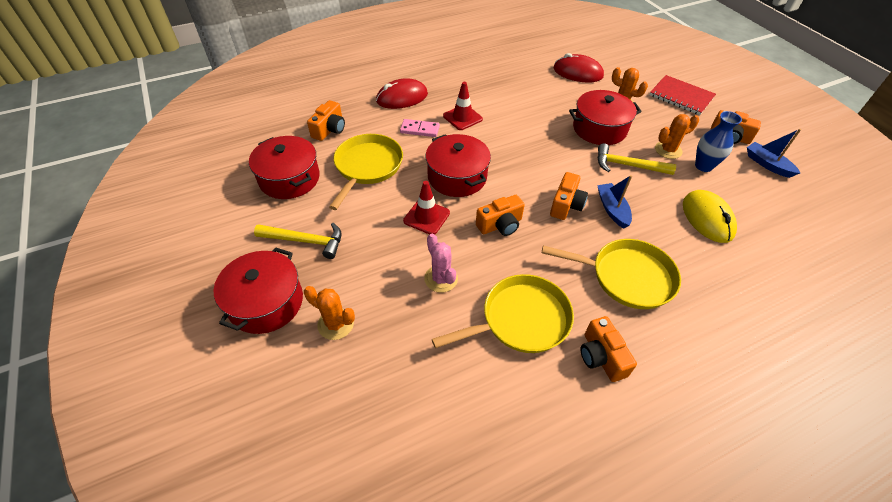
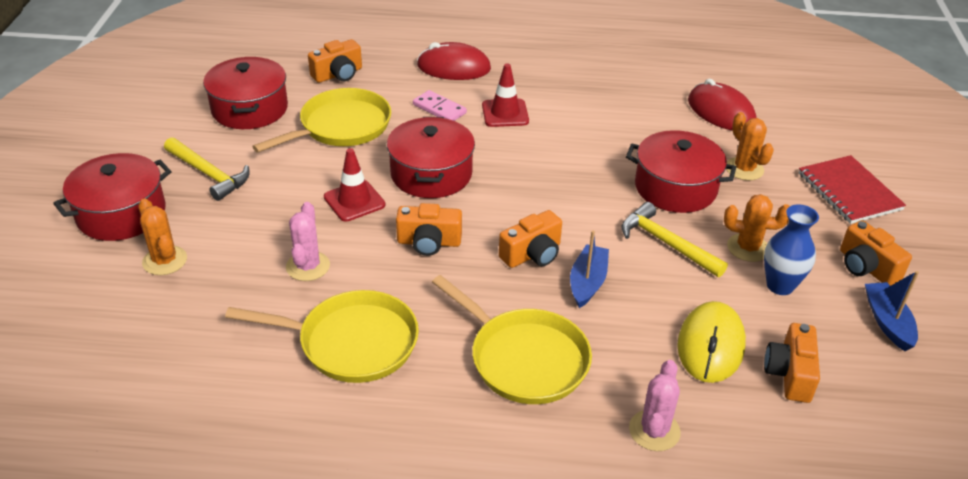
camera: 30 degrees right, 10 degrees down
orange camera [580,316,637,382] -> orange camera moved to [764,323,820,403]
none -> pink cactus [629,360,681,451]

